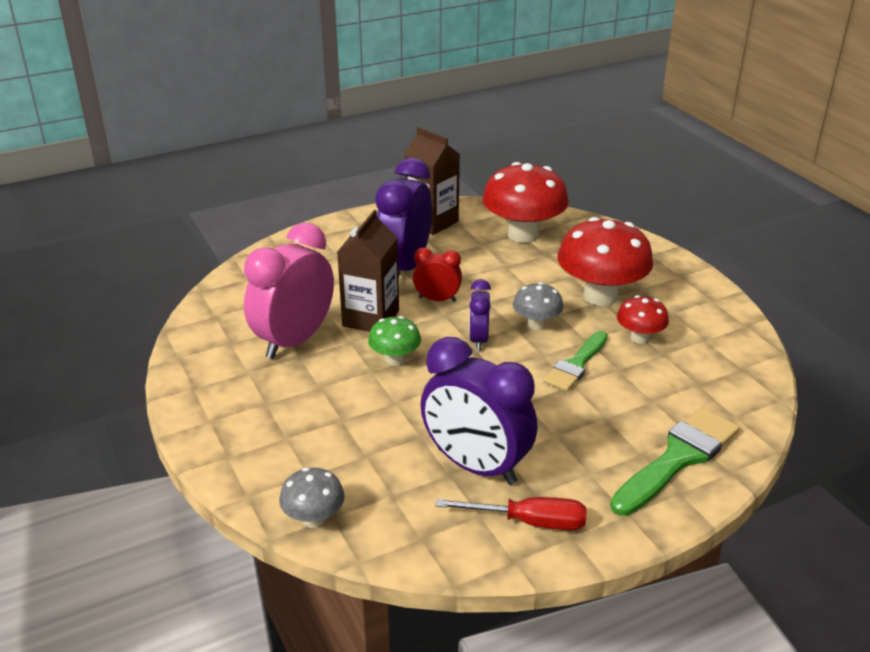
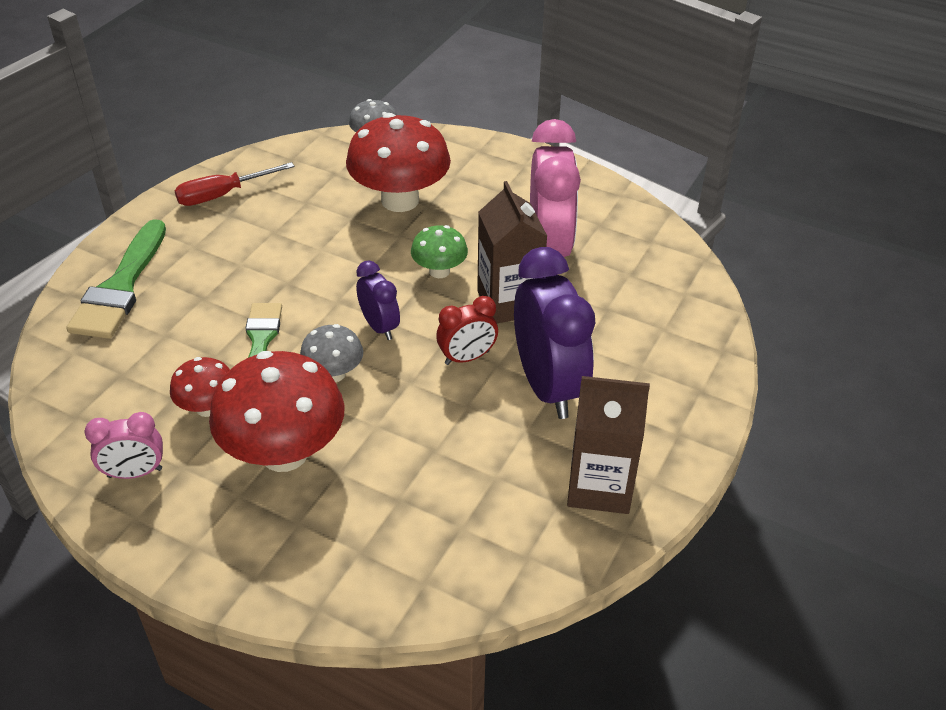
camera: 145 degrees right, 10 degrees up
purple clock [420,337,538,485] -> none
red mushroom [482,162,569,243] -> red mushroom moved to [346,113,451,212]
none -> pink clock [84,412,163,479]

